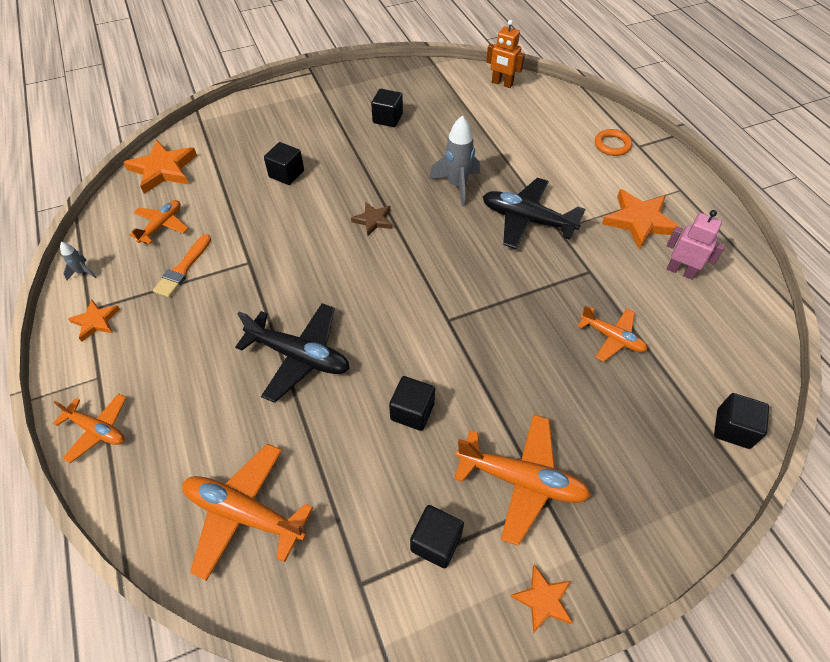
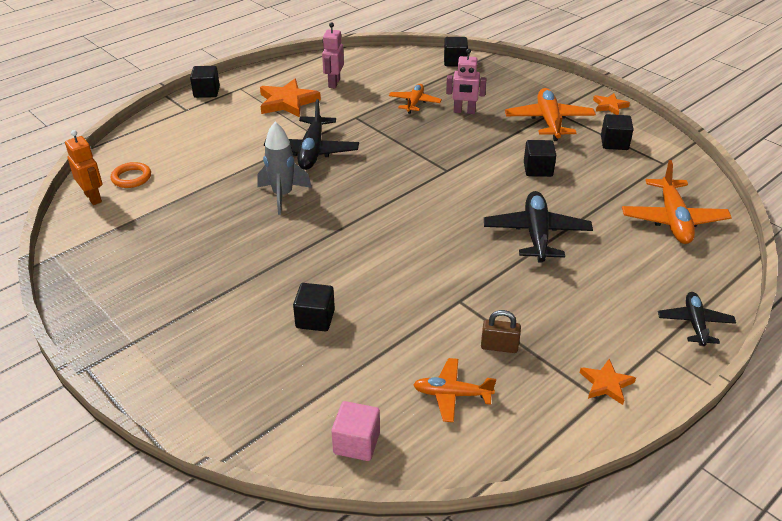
camera: 110 degrees left, 15 degrees down
orange plane [53,393,126,463] -> black plane [658,292,736,346]
grey rocket [60,242,96,280] -> none
orange star [123,140,197,194] -> pink cube [331,401,380,461]
orange brush [153,234,211,298] -> brown padlock [481,310,521,353]
brown star [351,202,392,236] -> none
black cube [371,89,403,127] -> black cube moved to [190,66,220,98]
orange robot [486,20,525,88] -> orange robot turned 45 degrees counterclockwise [65,130,102,205]
orange ring [595,129,632,156] -> orange ring moved to [111,162,151,188]
none -> pink robot [446,49,487,114]

